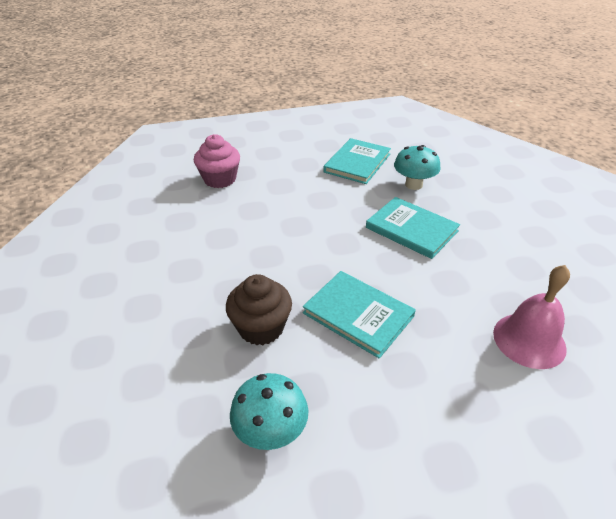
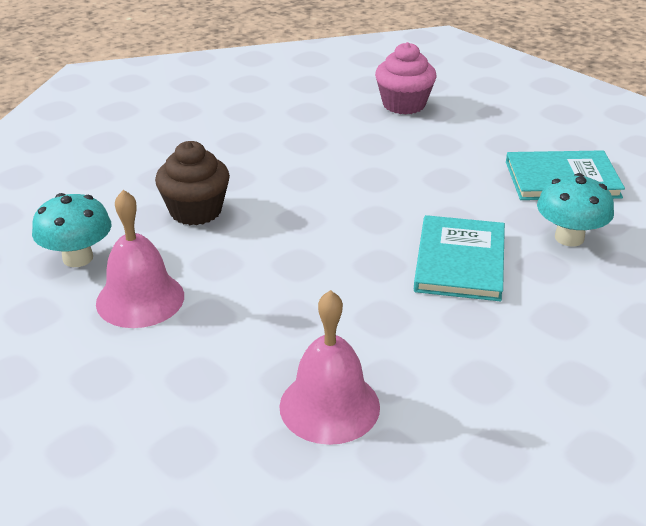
camera: 60 degrees right, 5 degrees down
turquoise book [303,271,416,359] -> none
none -> pink bell [96,190,184,328]

